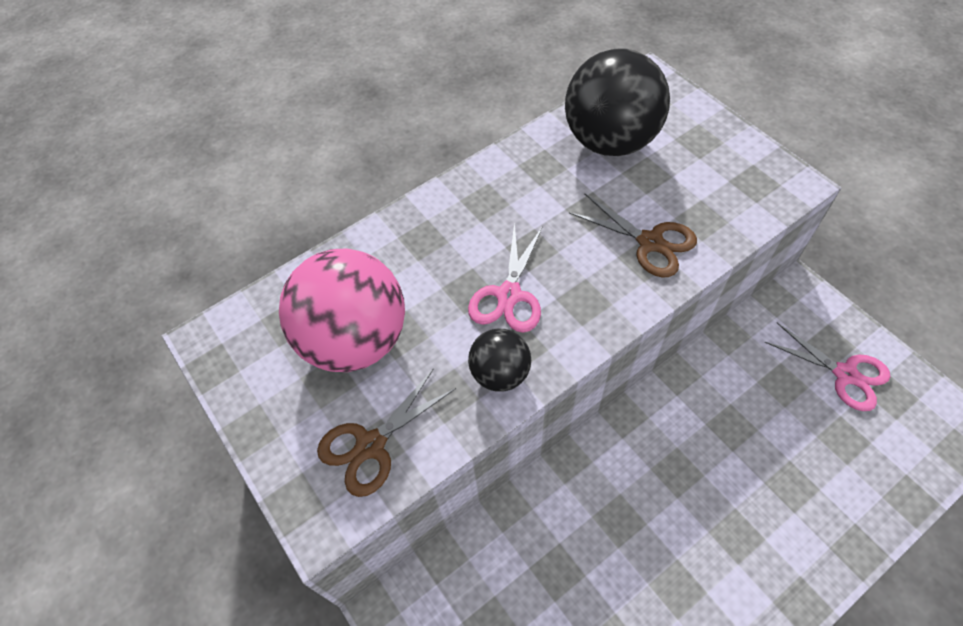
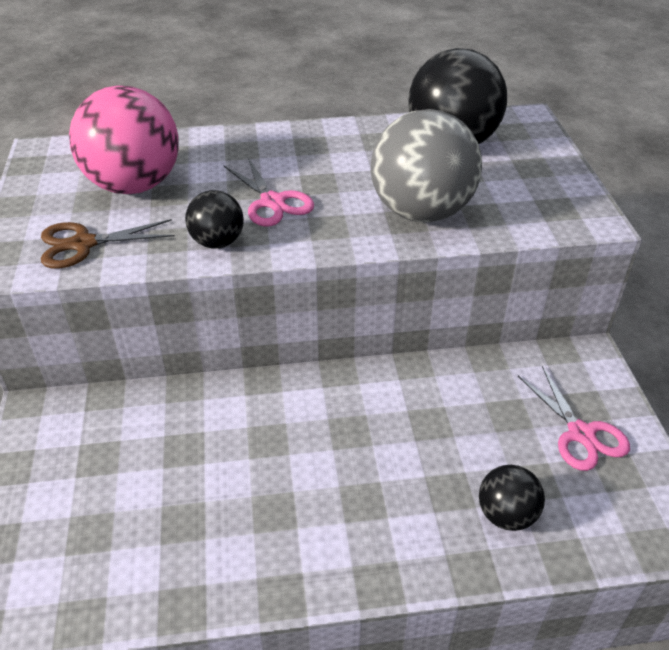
camera: 25 degrees right, 15 degrees down
pink scissors [468,222,543,333] -> pink scissors turned 75 degrees counterclockwise [224,158,314,227]
brown scissors [569,193,697,278] -> grey ball [371,109,482,222]
none -> black ball [479,465,545,531]

